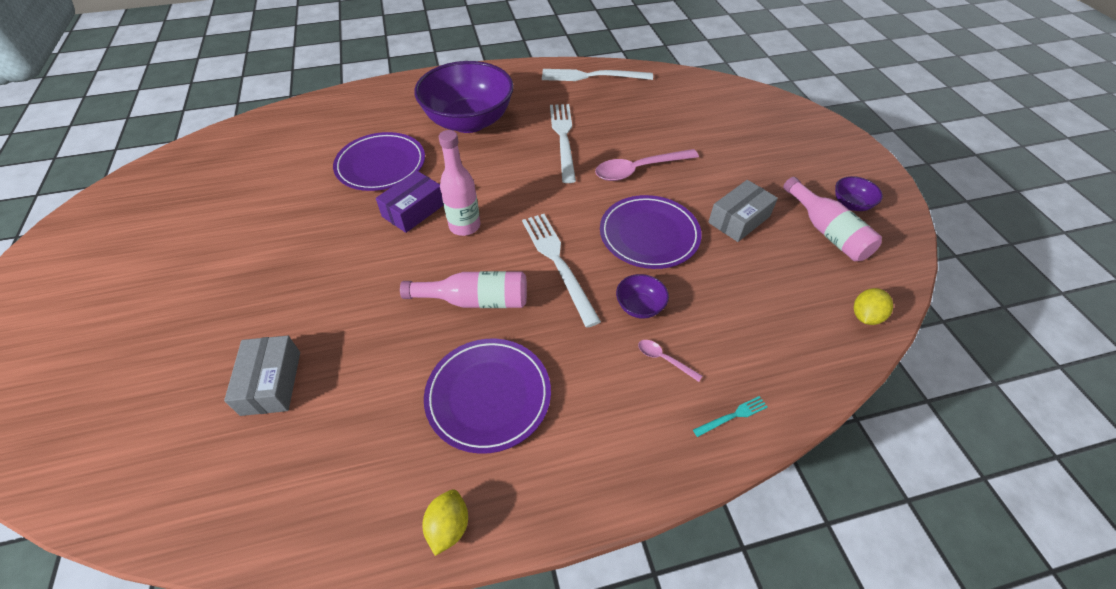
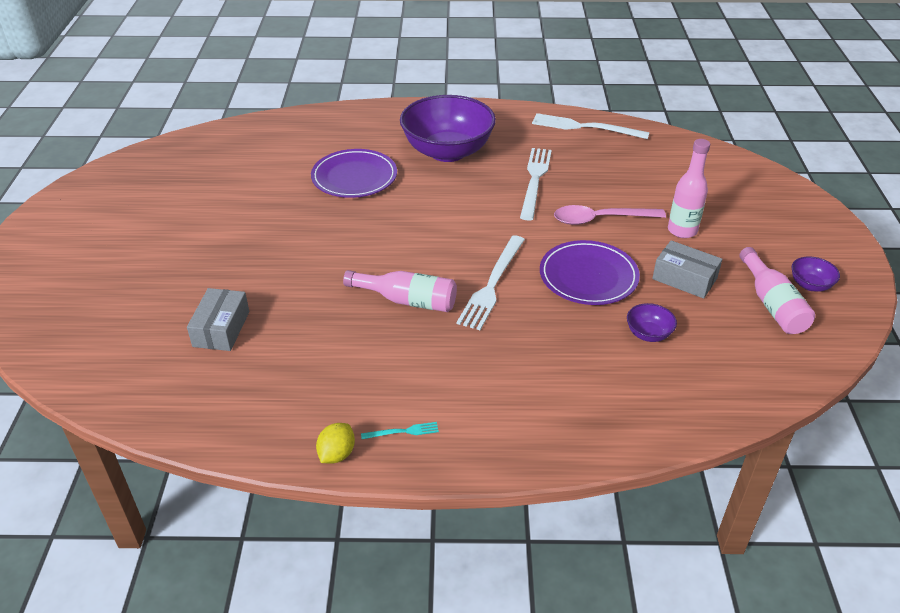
camera: 15 degrees right, 10 degrees down
purple box [376,171,444,233] -> none
purple plate [424,339,551,454] -> none
pink bottle [439,130,480,236] -> pink bottle moved to [668,139,710,238]
white fork [522,214,601,328] -> white fork turned 150 degrees counterclockwise [457,236,525,330]
purple bowl [616,274,669,319] -> purple bowl moved to [627,303,677,342]
pink spoon [638,340,702,382] -> none
turquoise fork [693,396,768,437] -> turquoise fork moved to [361,422,439,439]
grey box [708,180,778,242] -> grey box turned 60 degrees clockwise [652,240,722,299]
yellow lemon [854,288,893,325] -> none

